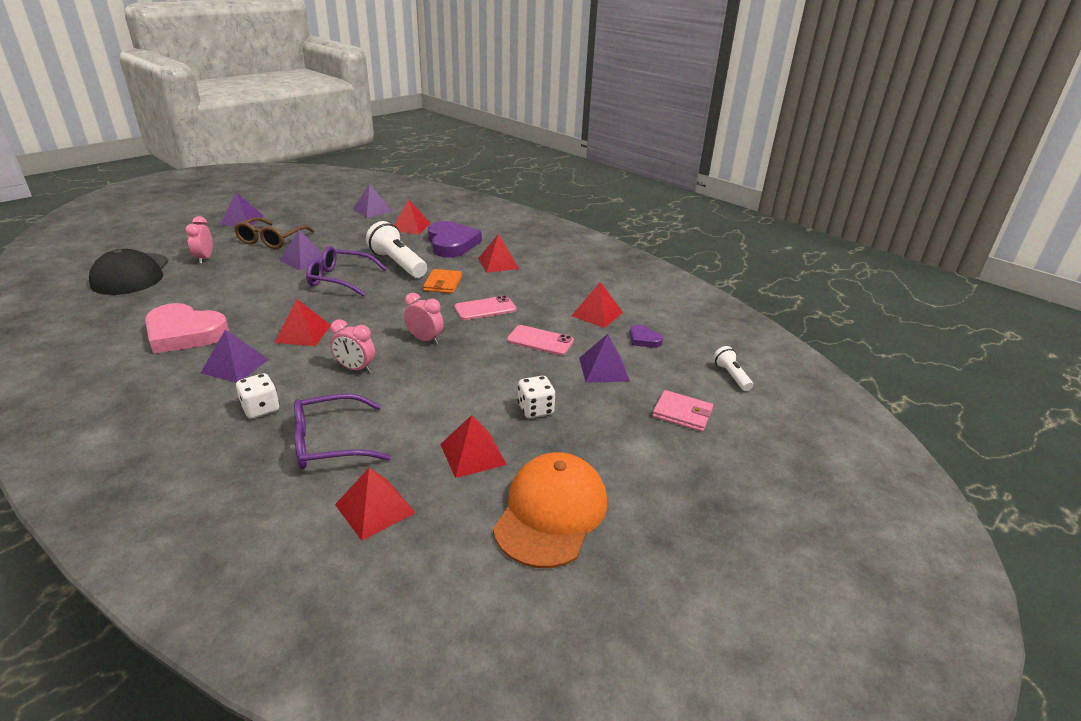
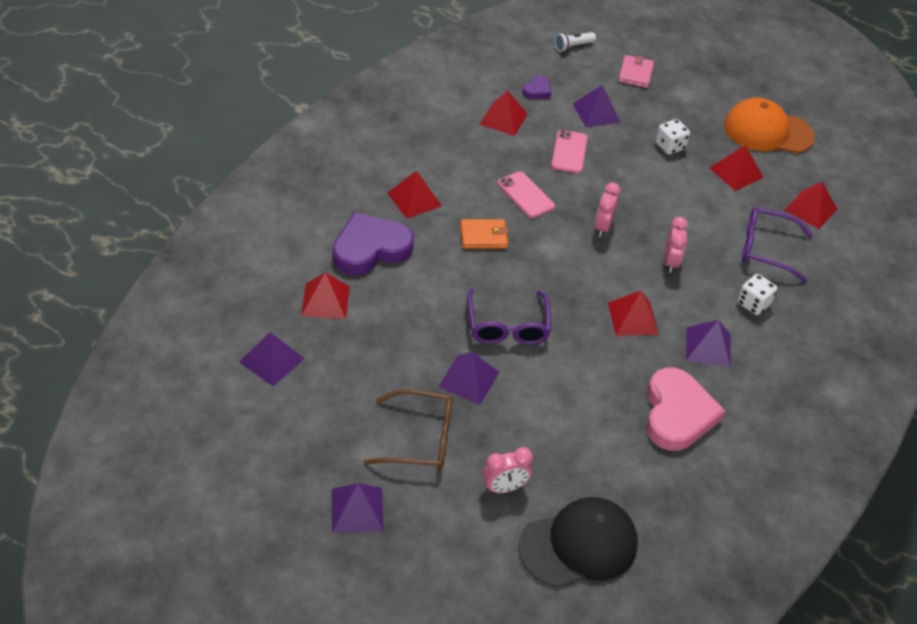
camera: 105 degrees left, 15 degrees up
purple glasses [294,393,391,469] -> purple glasses turned 135 degrees clockwise [742,207,813,282]
white flashlight [366,221,427,278] -> none

